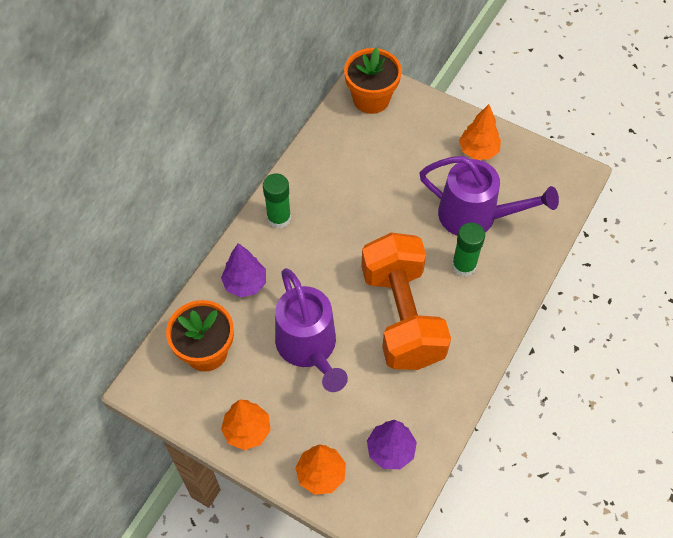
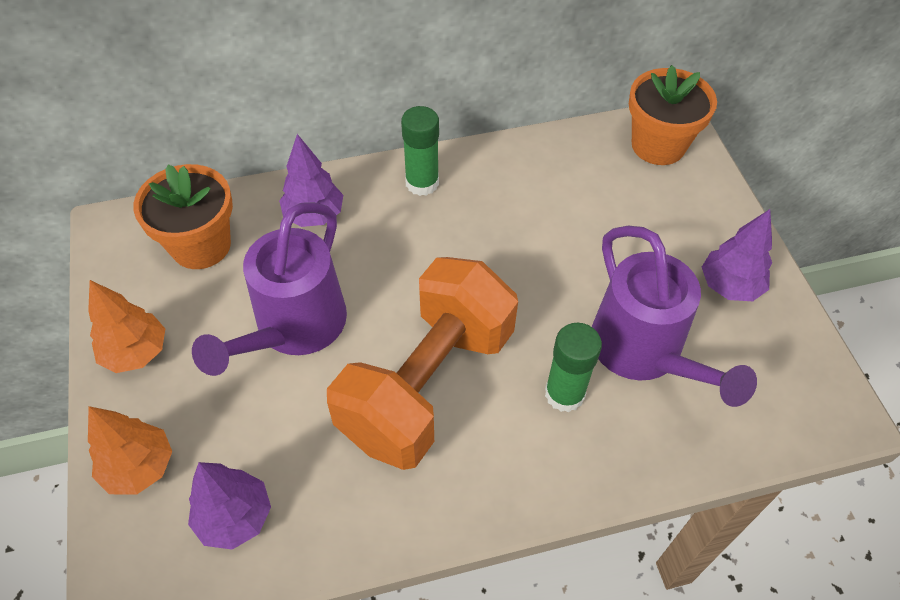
camera: 45 degrees right, 5 degrees down
orange tree [459,104,501,160] -> purple tree [702,209,772,301]

